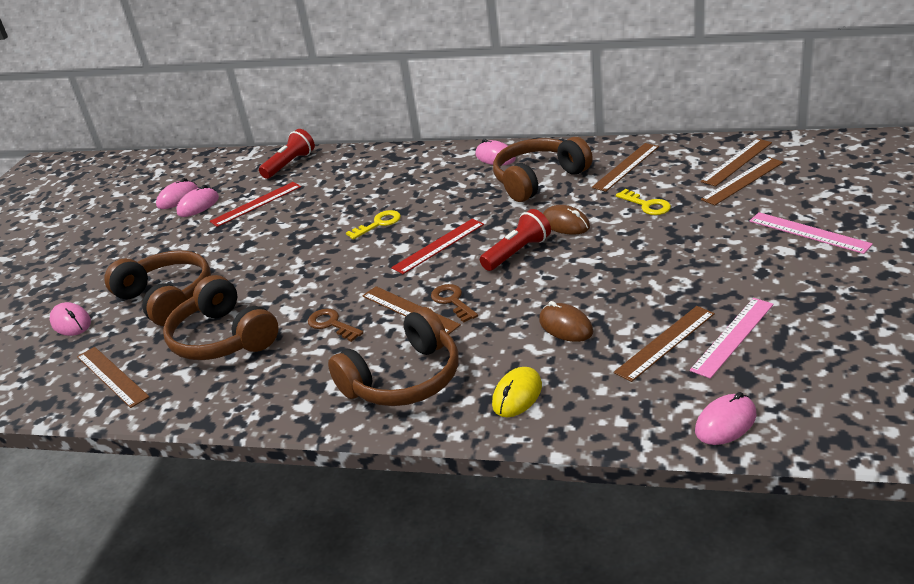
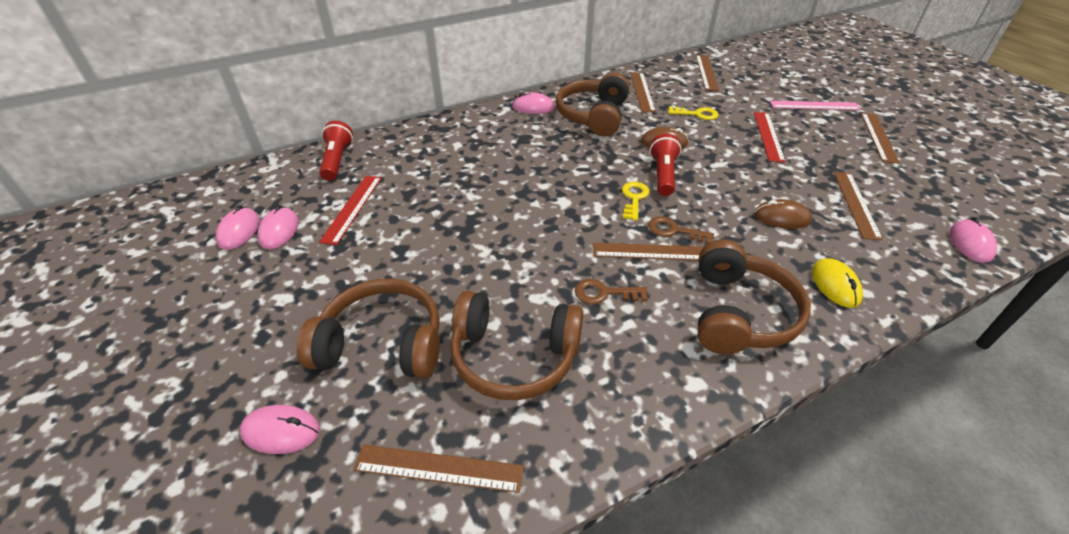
camera: 45 degrees left, 10 degrees up
yellow key [346,210,401,239] -> yellow key moved to [622,182,649,220]
red ruler [391,219,484,274] -> red ruler moved to [754,112,786,162]
pink ruler [690,298,774,379] -> none
brown ruler [701,157,784,205] -> brown ruler moved to [861,113,900,164]

